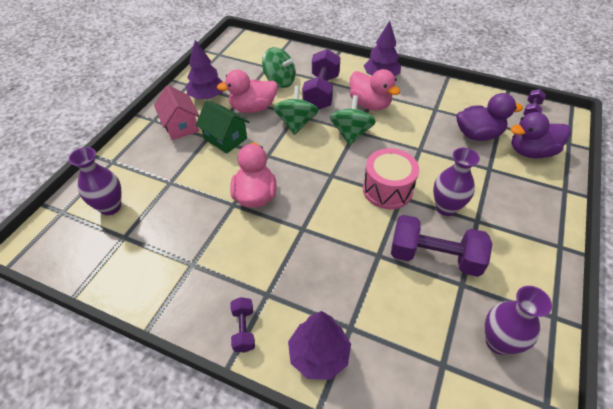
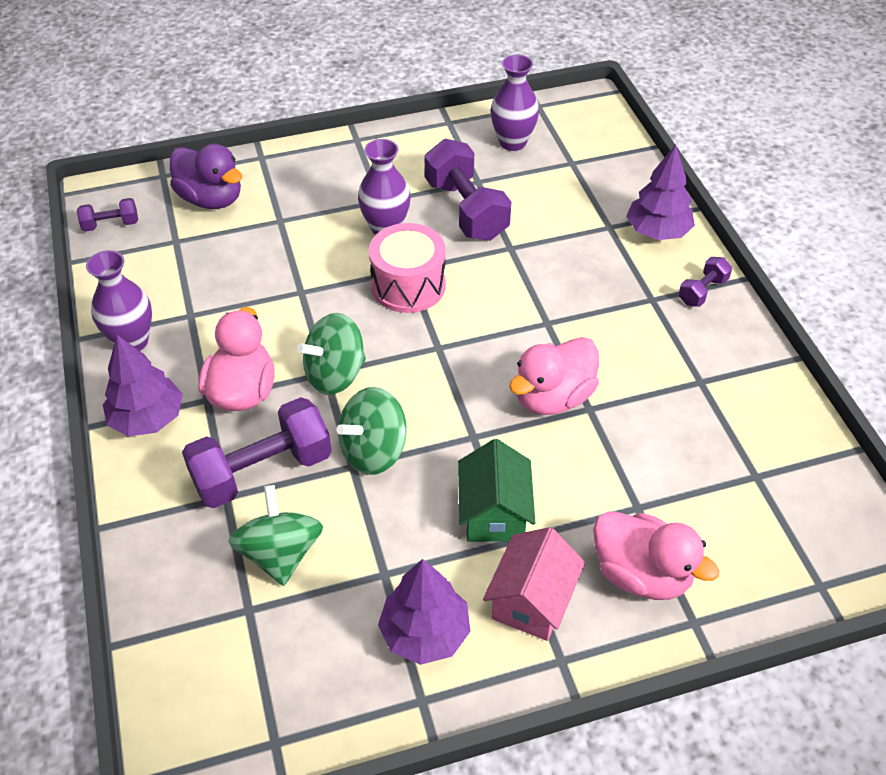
camera: 130 degrees left, 0 degrees up
purple vase [68,147,122,215] -> purple vase moved to [86,250,152,351]
pink duck [216,70,278,113] -> pink duck moved to [593,511,719,600]
purple duck [457,93,523,141] -> none

